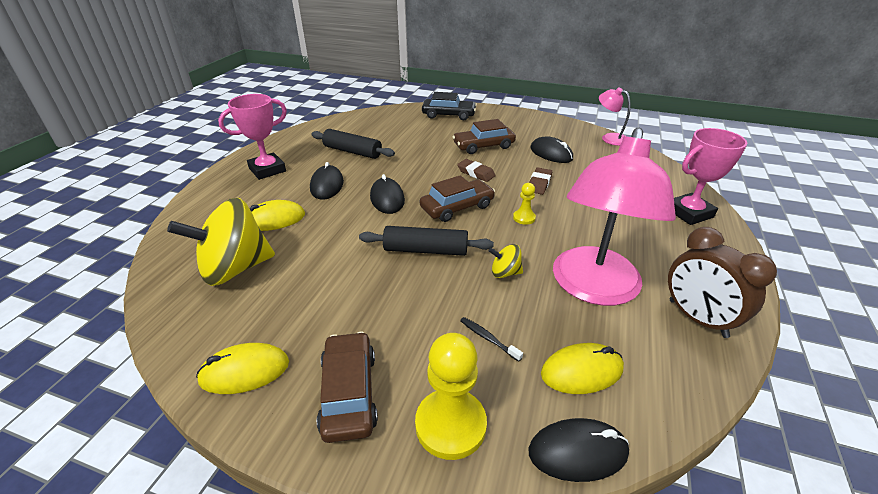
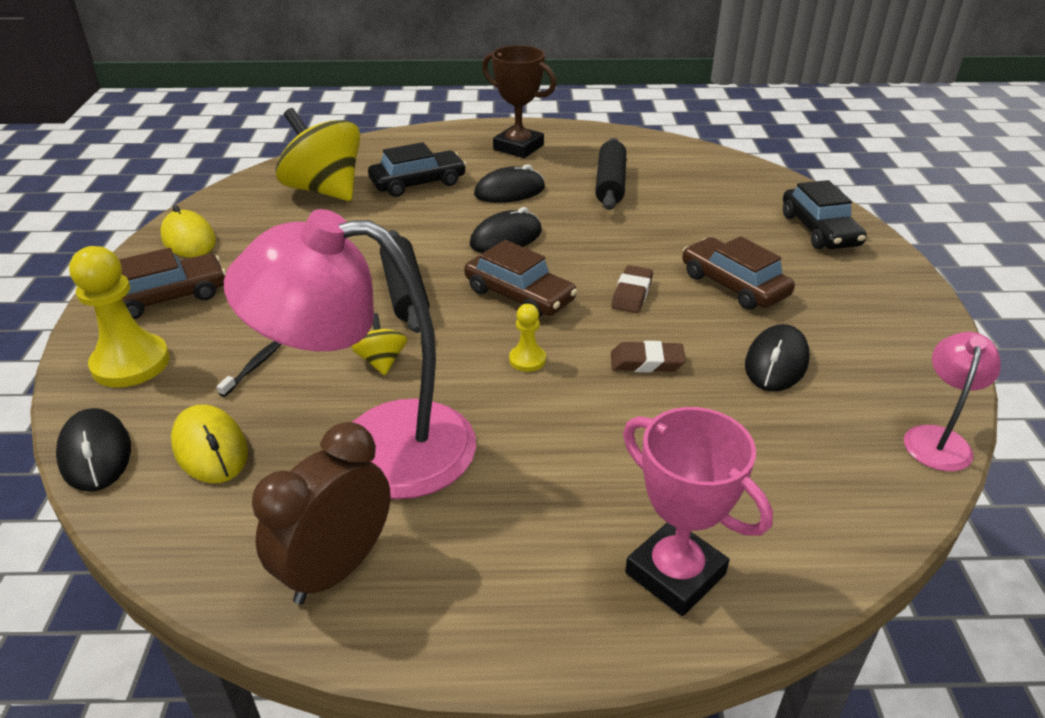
camera: 70 degrees right, 0 degrees up
pink trophy [218,94,287,180] -> brown trophy [482,45,556,158]
yellow mouse [250,200,305,231] -> black car [368,142,466,197]

